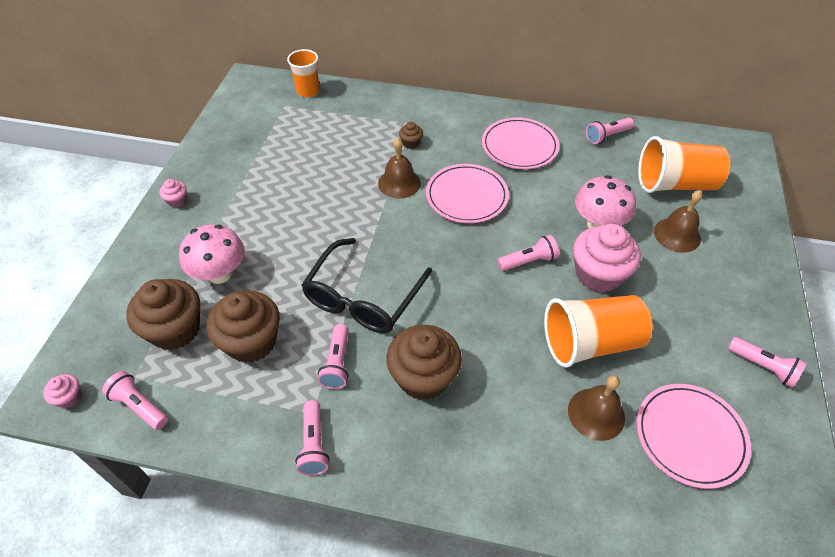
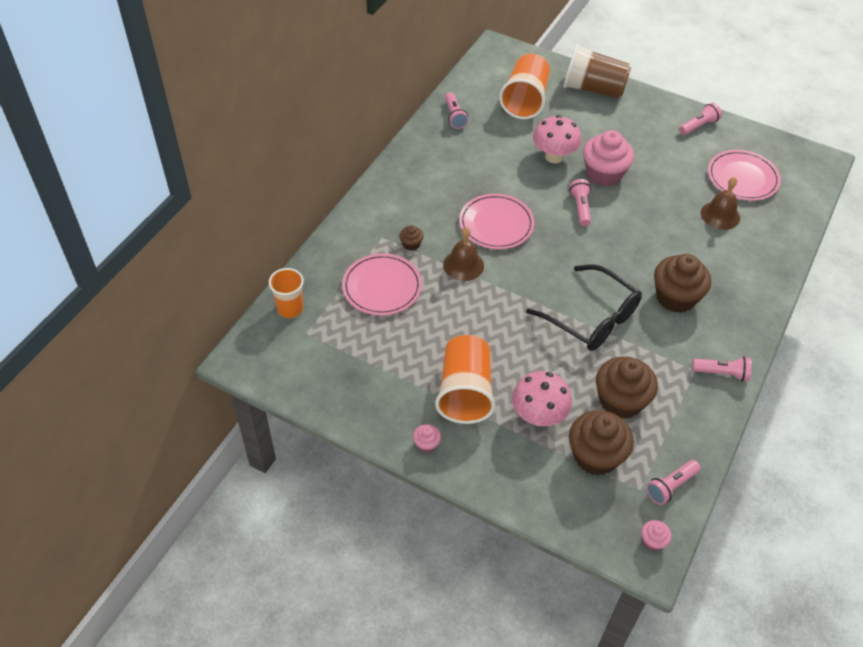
camera: 75 degrees left, 0 degrees up
pink flashlight [318,324,349,389] -> none
pink plate [482,118,559,169] -> pink plate moved to [342,253,422,315]
orange cup [544,295,653,368] -> orange cup moved to [435,335,495,424]
brown bell [654,190,702,253] -> none
none -> brown cup [563,43,631,99]

